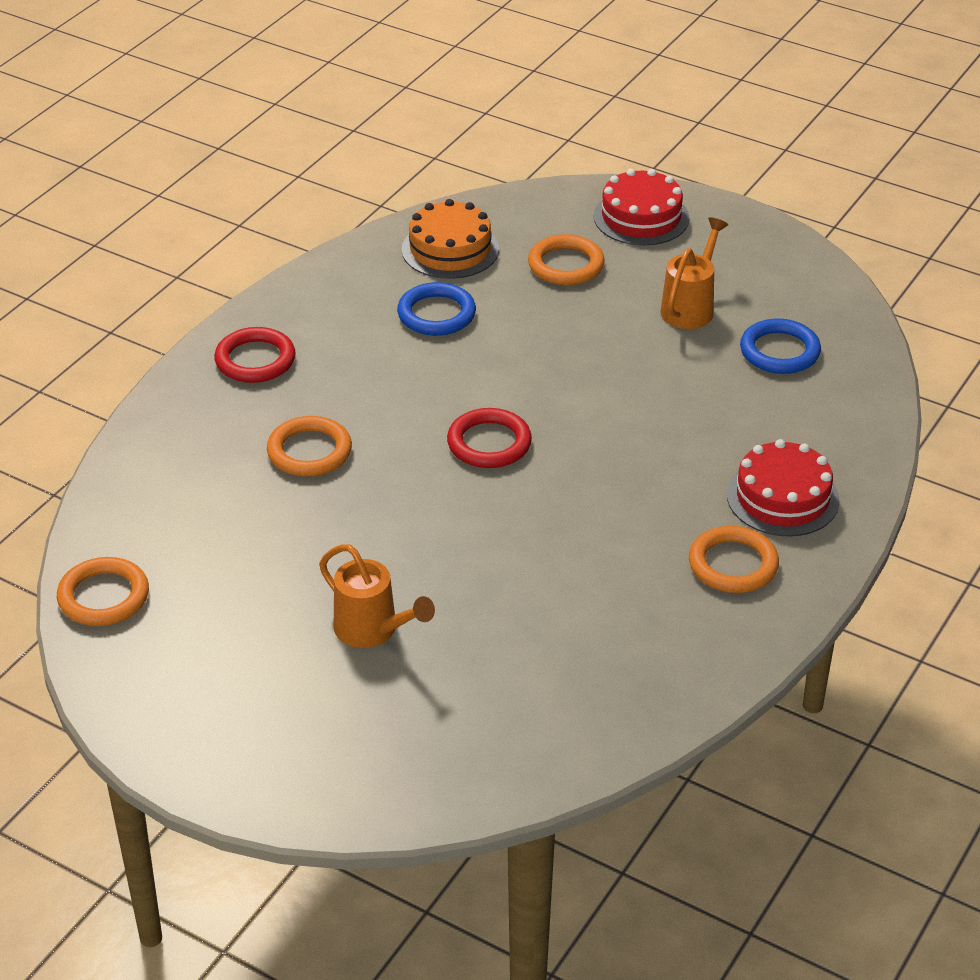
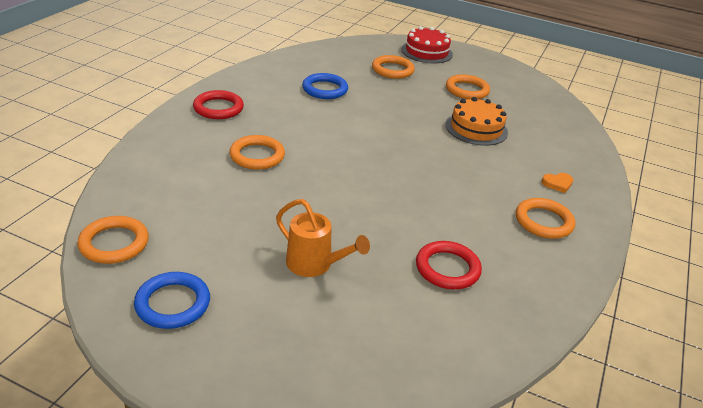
camera: 10 degrees left, 5 degrees down
orange cake [402,199,499,279] -> orange cake moved to [445,97,508,146]
red ring [447,408,532,468] -> red ring moved to [416,241,482,289]
orange watering can [660,217,728,329] -> orange ring [446,74,490,99]
red cake [727,439,839,537] -> orange heart [541,173,573,193]
blue ring [740,318,821,374] -> blue ring moved to [134,272,210,329]

